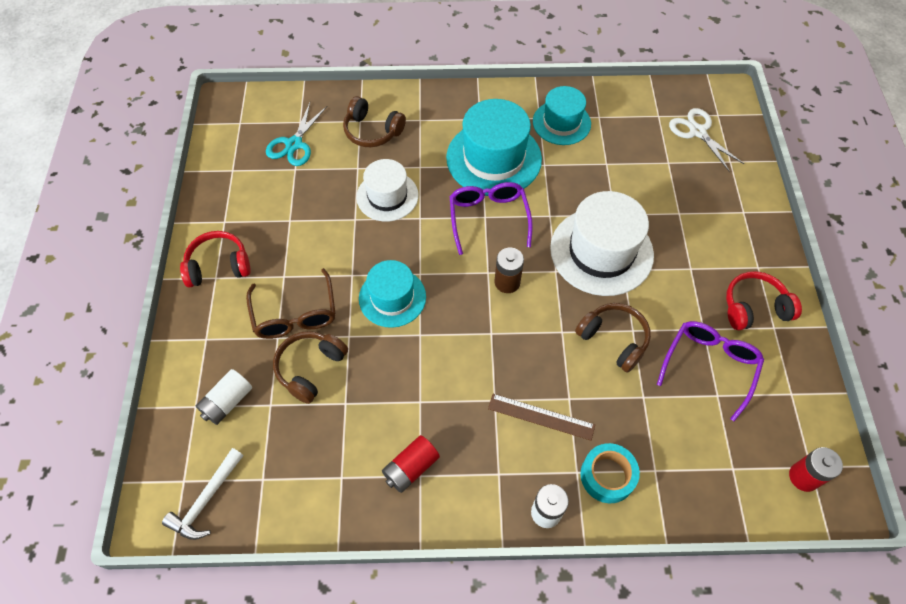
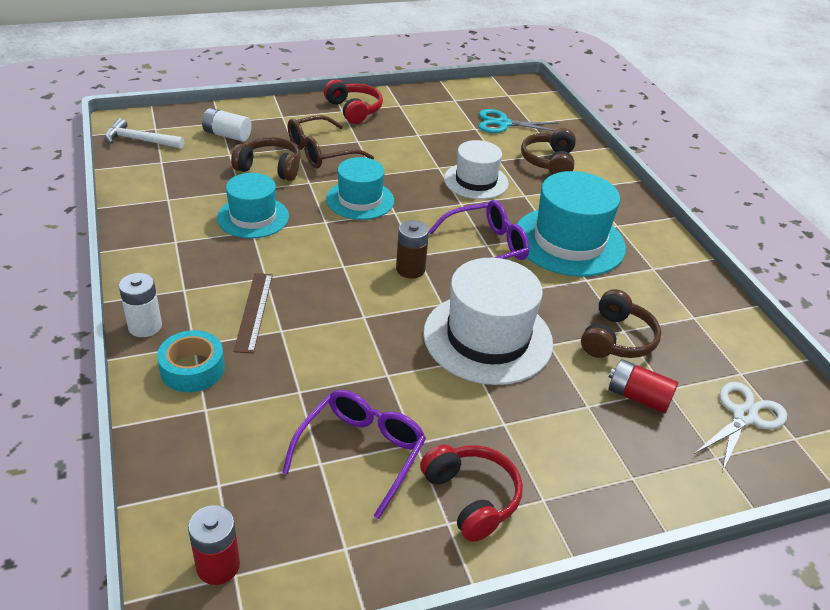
camera: 70 degrees right, 20 degrees down
red battery [382,435,440,493] -> red battery moved to [609,359,678,413]
turquoise hat [533,86,591,145] -> turquoise hat moved to [217,173,289,238]
brown headphones [575,303,651,373] -> brown headphones moved to [581,289,661,358]
purple glasses [657,321,764,421] -> purple glasses turned 75 degrees counterclockwise [282,390,426,519]

